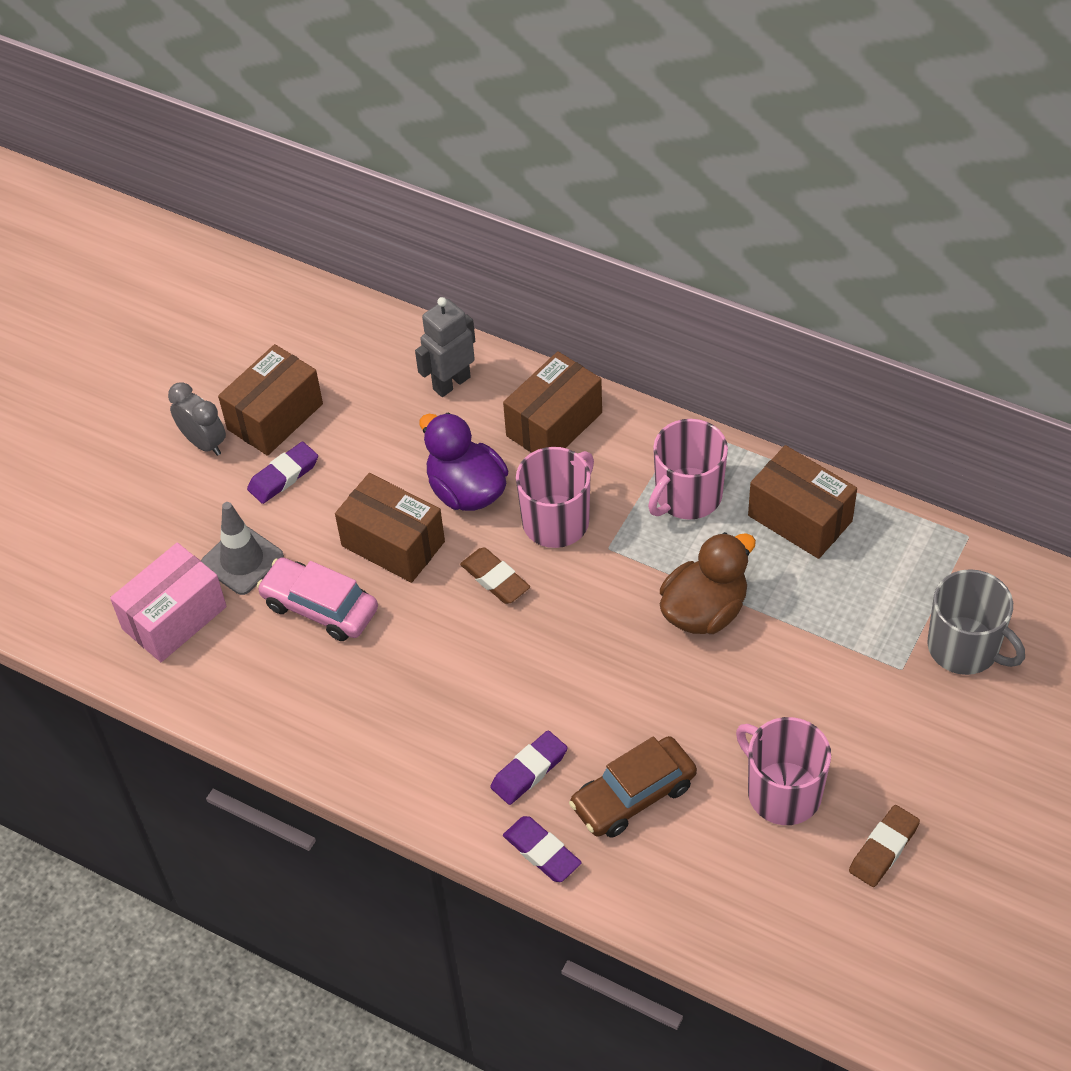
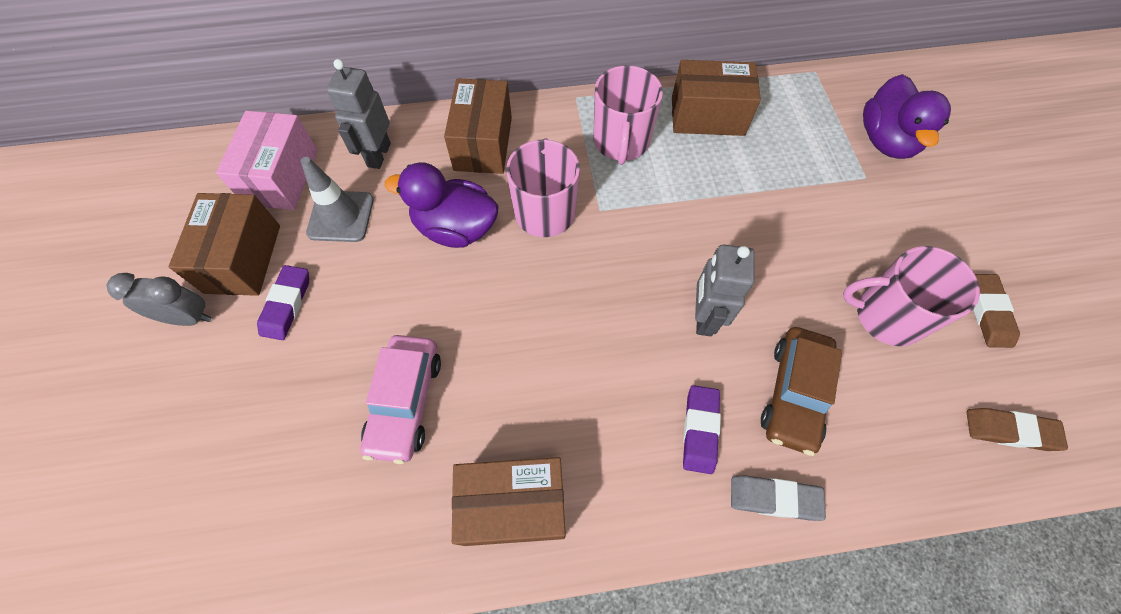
camera: 40 degrees left, 10 degrees up
pink box [110,542,227,662] -> pink box moved to [216,111,318,210]
grey traffic cone [201,502,284,595] -> grey traffic cone moved to [301,157,374,242]
pink car [257,558,378,641] -> pink car turned 75 degrees counterclockwise [360,335,441,464]
brown box [335,473,445,583] -> brown box moved to [452,457,566,546]
brown eraser [460,548,530,604] -> brown eraser moved to [966,408,1068,451]
purple eraser [503,816,582,882] -> grey eraser [731,476,826,521]
brown duck [660,532,756,634] -> none
grey mug [927,569,1025,675] -> purple duck [863,74,951,159]
none -> grey robot [695,244,755,336]

